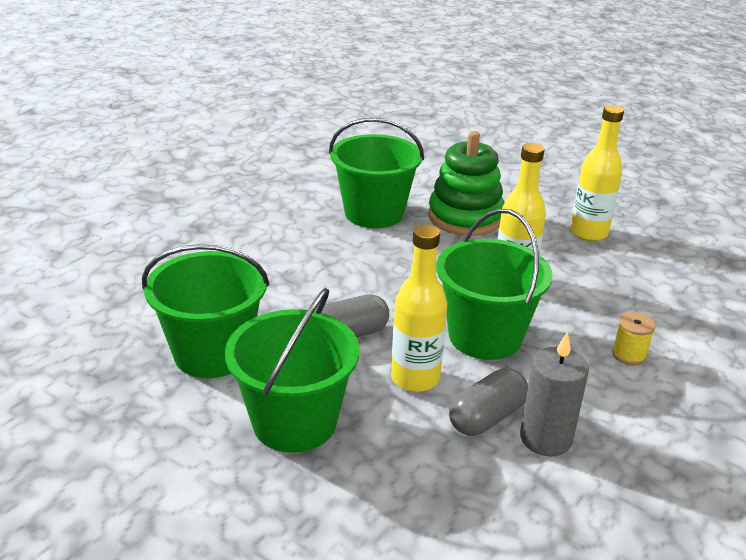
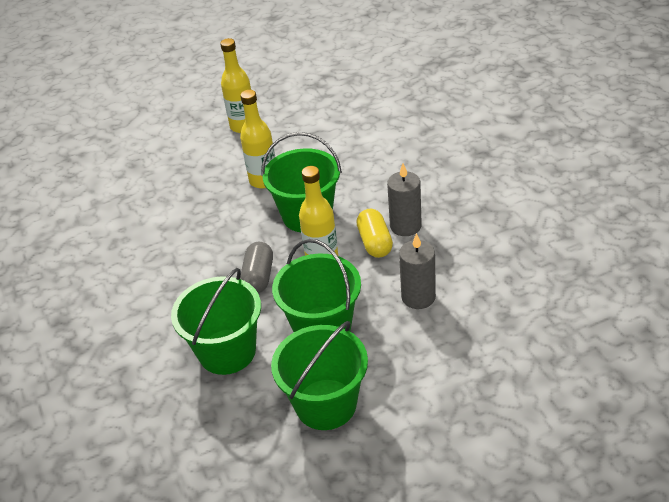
camera: 55 degrees left, 10 degrees up
green bucket [329,118,424,228] -> green bucket moved to [271,321,368,430]
green stacking toy [428,131,504,236] -> none
grey capsule [449,368,528,436] -> yellow capsule [356,209,393,258]
yellow spool [612,312,656,365] -> none
none -> grey candle [399,233,436,309]

